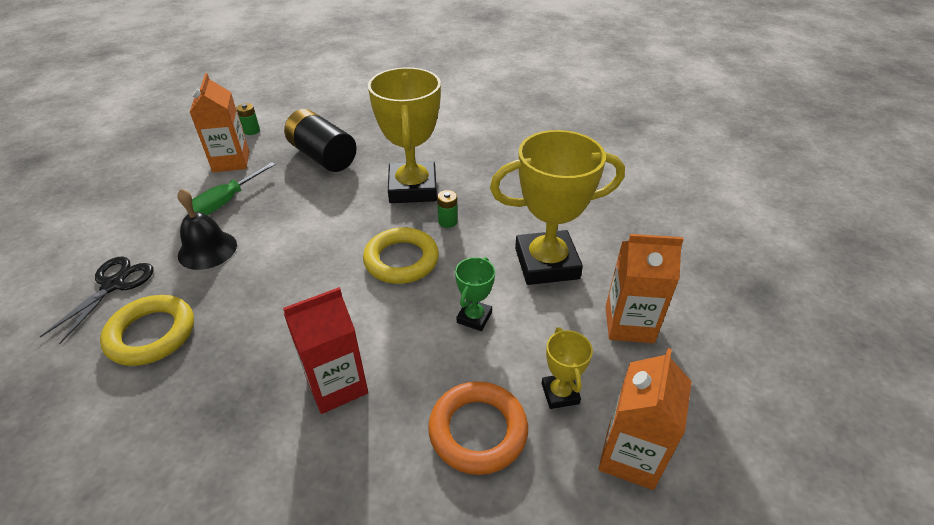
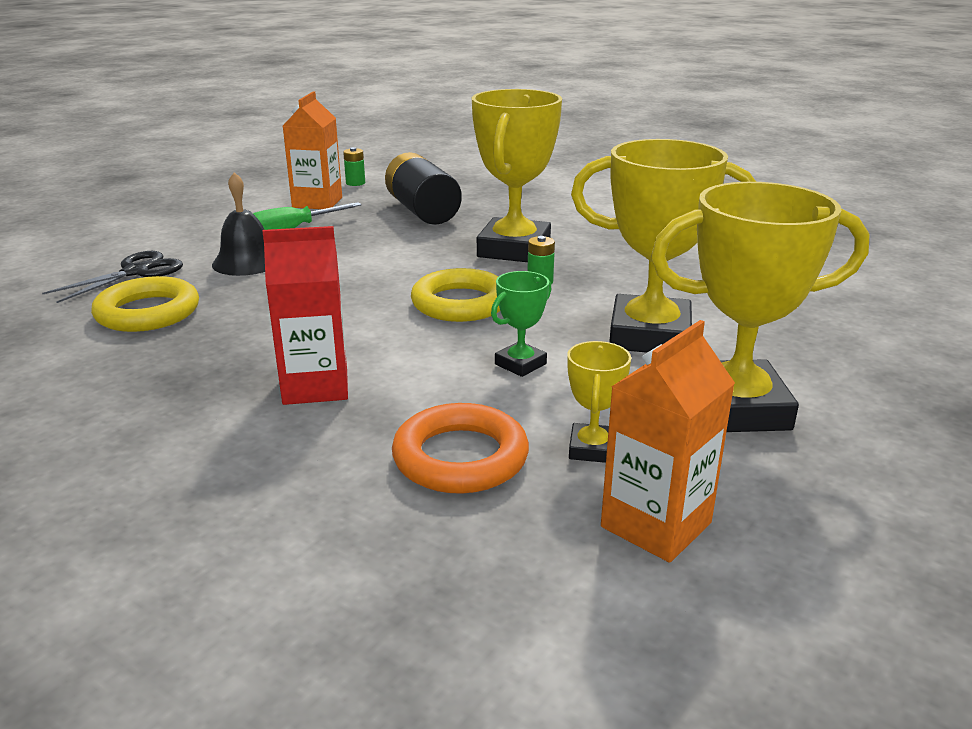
camera: 20 degrees right, 15 degrees down
orange carton [605,234,684,343] -> yellow trophy [651,182,870,432]

